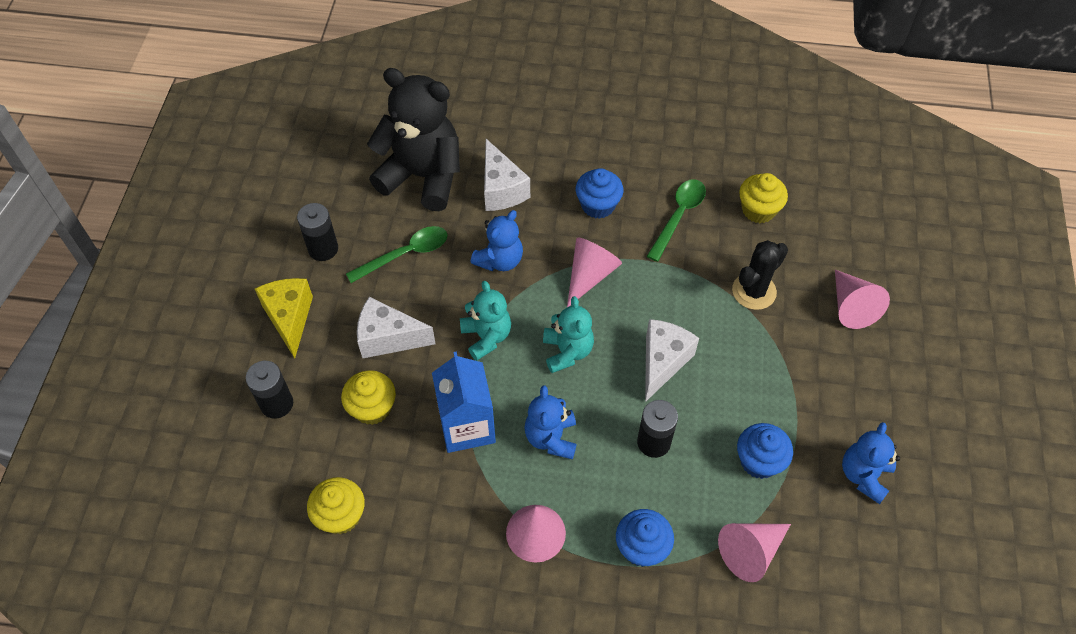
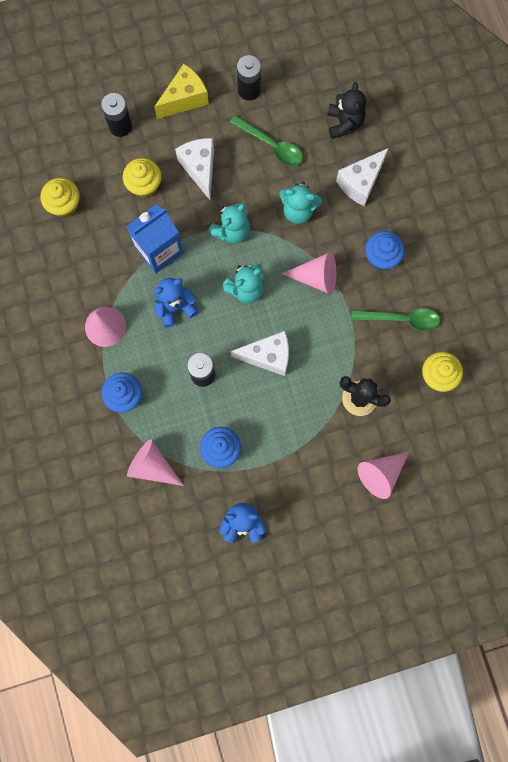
camera: 65 degrees right, 20 degrees up
black teddy bear [367,68,460,211] -> black teddy bear [328,82,366,139], size x0.54
blue teddy bear [471,210,523,271] -> turquoise teddy bear [279,182,322,224]

